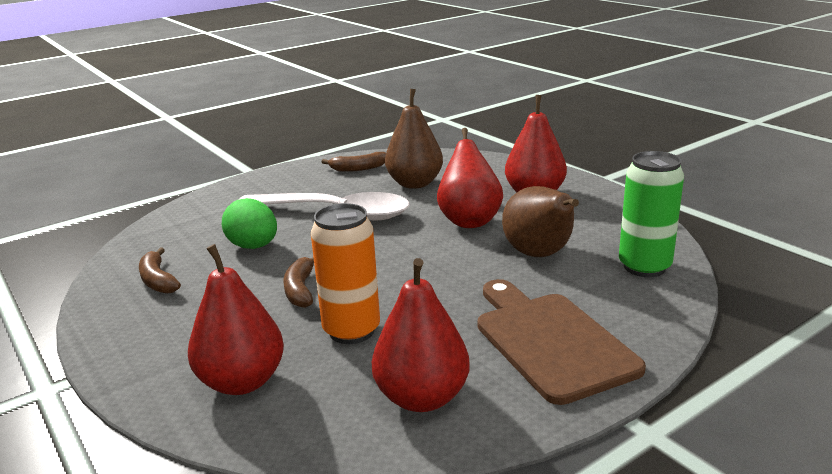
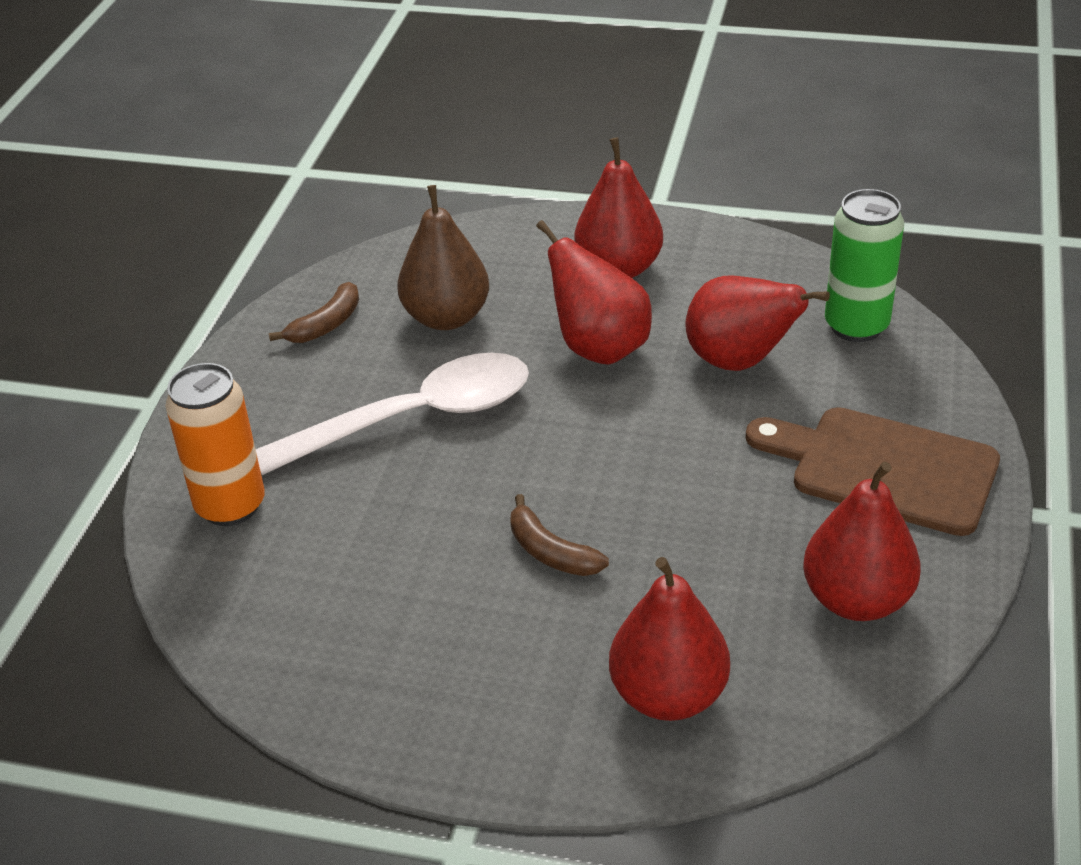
camera: 40 degrees left, 15 degrees up
brown banana [139,248,181,294] -> none
green egg [222,198,277,249] -> none
orange can [311,203,380,344] -> orange can moved to [166,363,265,526]
brown pear [502,186,579,257] -> red pear [685,276,830,371]

